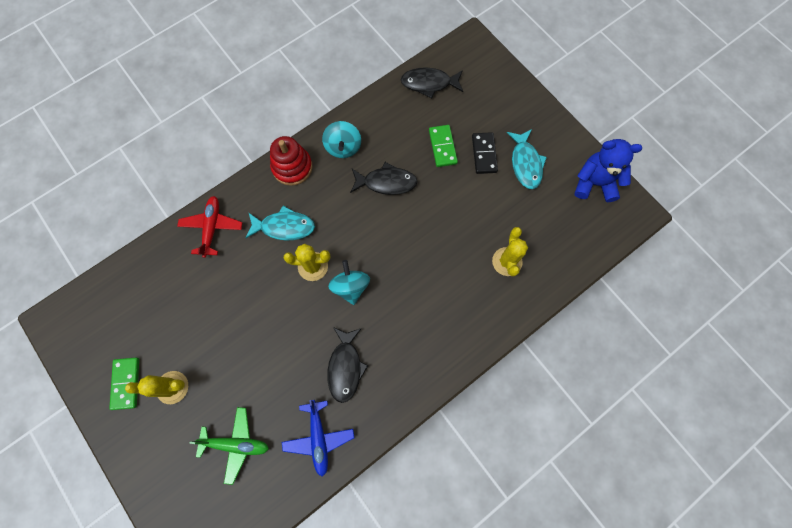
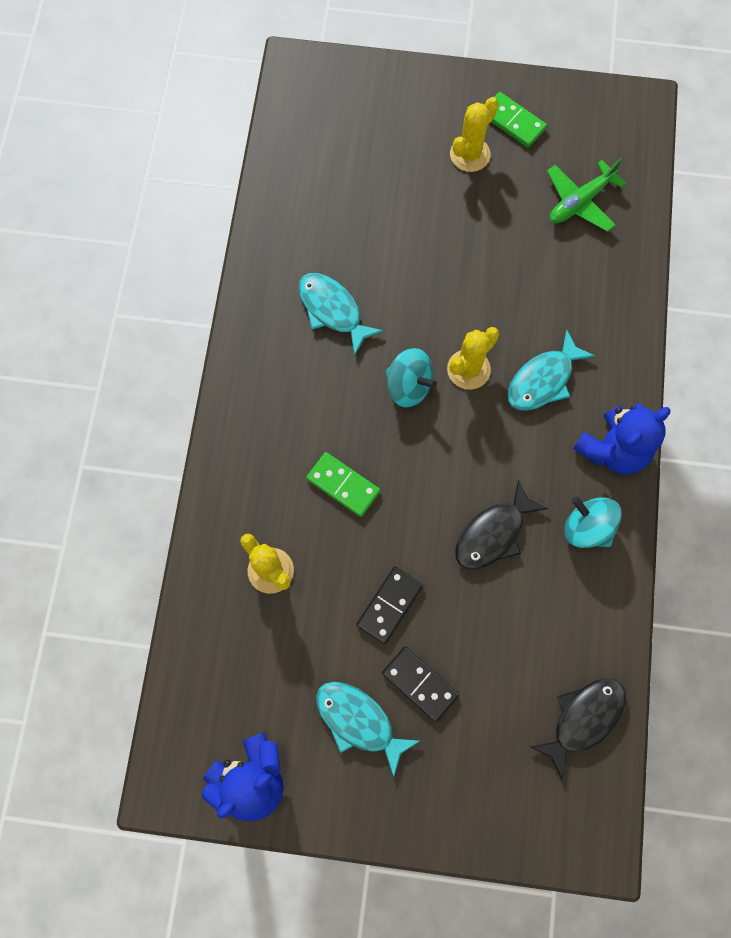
camera: 135 degrees right, 0 degrees up
red plane [177,196,243,258] -> none
green plane [189,407,269,485] -> green plane moved to [547,158,626,232]
red stacking toy [270,136,313,186] -> blue teddy bear [573,403,671,475]
blue plane [282,400,355,477] -> none
black fish [327,327,368,403] -> turquoise fish [298,273,384,356]
green domino [429,125,458,167] -> green domino moved to [306,452,380,517]
none -> black domino [356,567,423,645]

